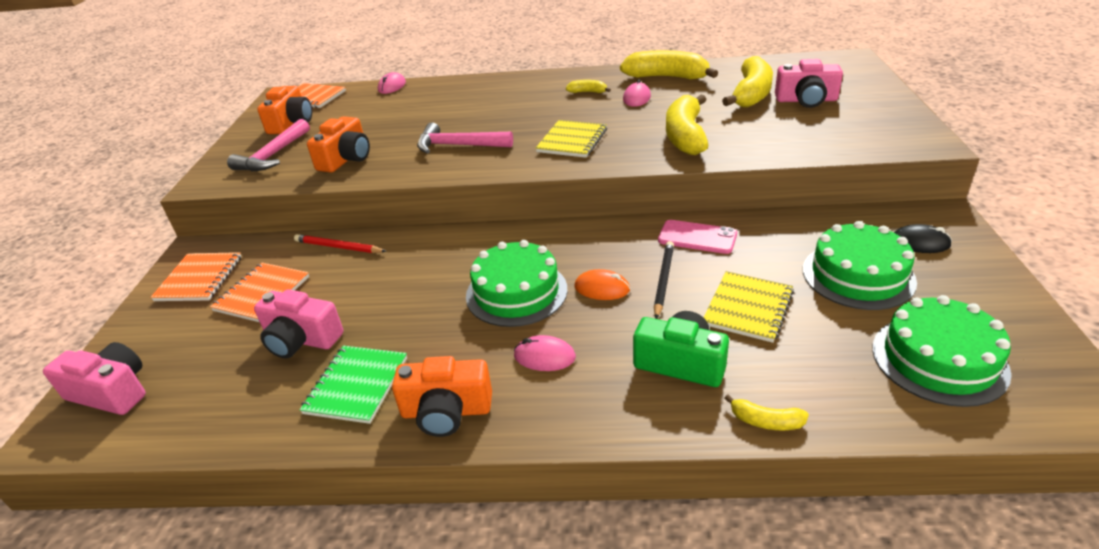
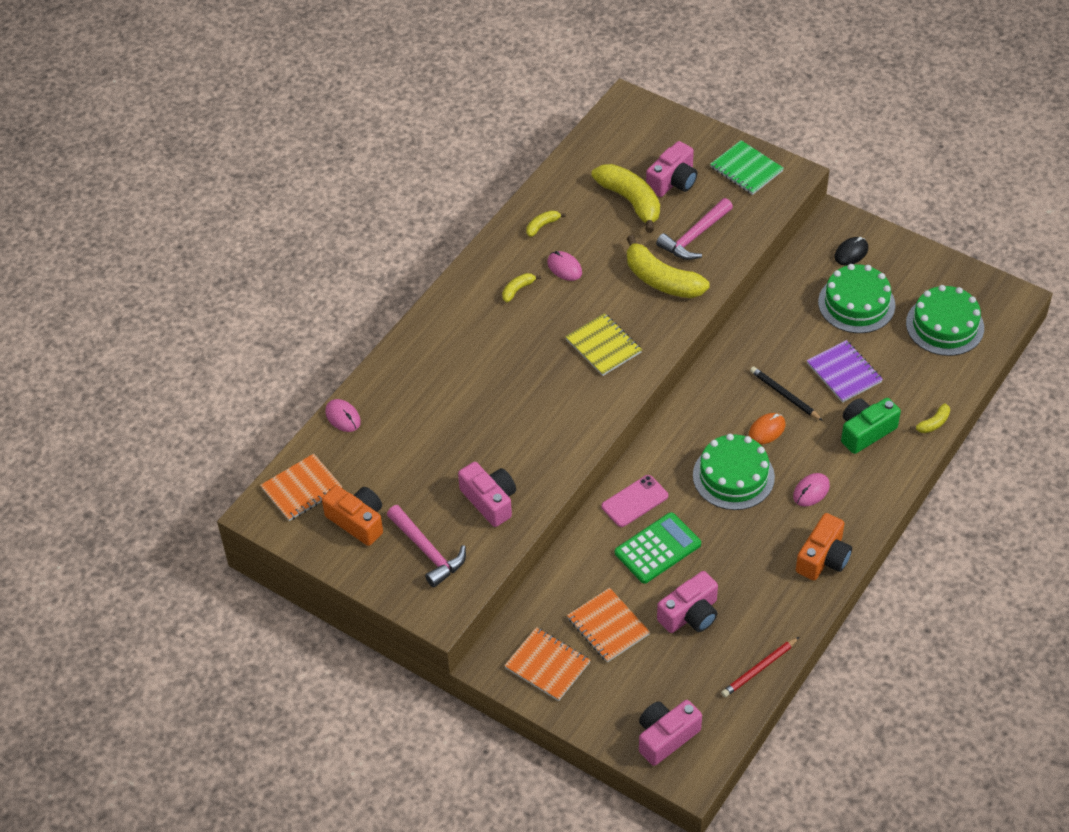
camera: 60 degrees left, 15 degrees up
red pencil [294,234,387,253] -> red pencil moved to [721,637,799,697]
green notebook [300,346,407,424] -> green notebook moved to [710,140,784,195]
orange camera [307,116,370,173] -> pink camera [458,462,516,527]
pink hammer [417,123,513,154] -> pink hammer moved to [656,198,733,260]
yellow banana [620,50,718,79] -> yellow banana [526,210,566,237], size x0.46
pink phone [658,220,737,254] -> pink phone moved to [601,475,668,527]
yellow notebook [703,271,794,343] -> purple notebook [807,340,883,403]
none -> green calculator [615,512,701,584]

